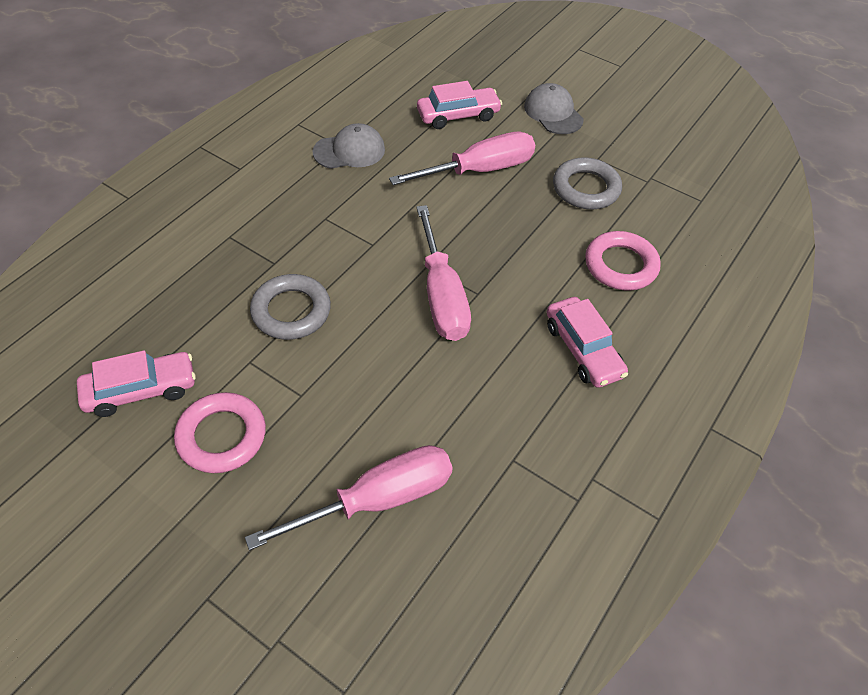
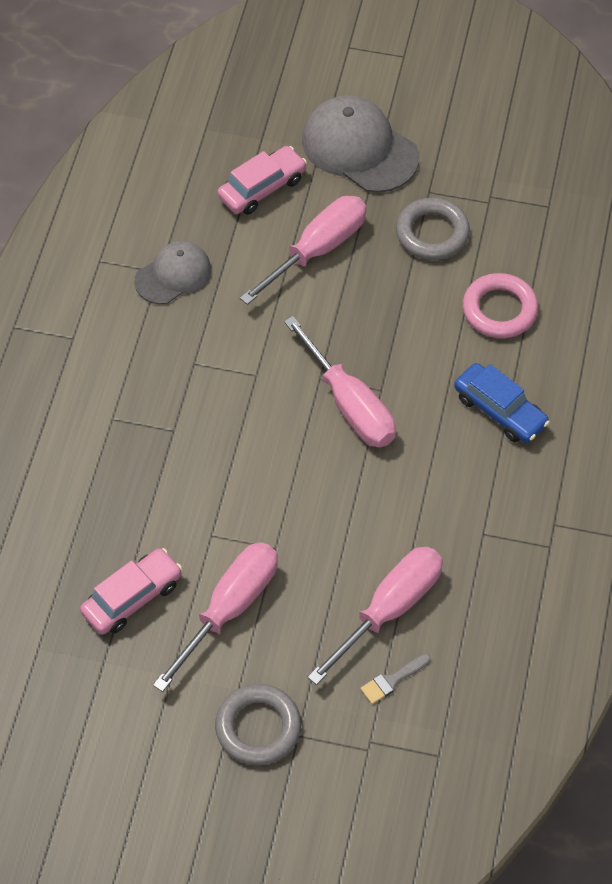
camera: 20 degrees left, 5 degrees up
pink ring [174,392,266,473] -> pink screwdriver [153,542,278,692]
grey ring [250,274,331,340] -> grey ring moved to [215,684,301,765]
grey cap [524,83,584,134] -> grey cap [302,95,419,193], size x1.62
pink car [547,297,628,388] -> blue car [454,363,550,443]
none -> grey brush [360,654,431,704]

